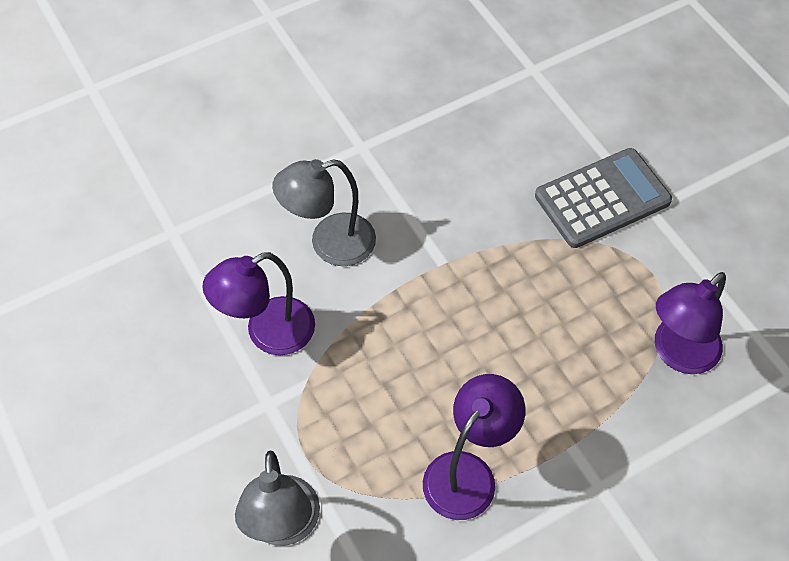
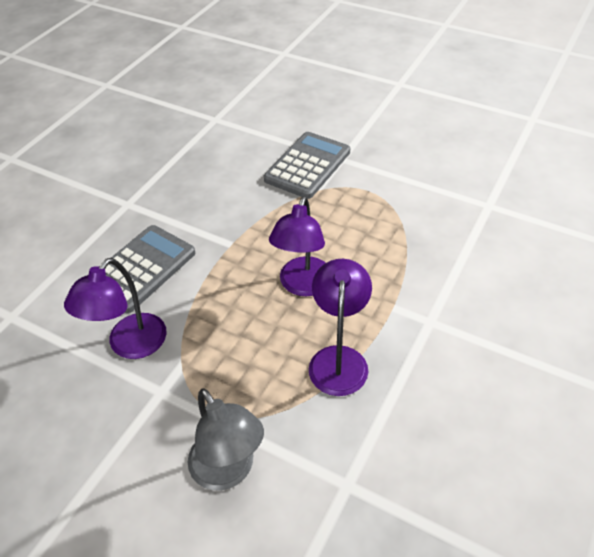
camera: 30 degrees left, 10 degrees down
grey lamp [272,159,376,266] -> grey calculator [105,225,195,313]
purple lamp [655,272,726,374] -> purple lamp moved to [269,196,326,296]

